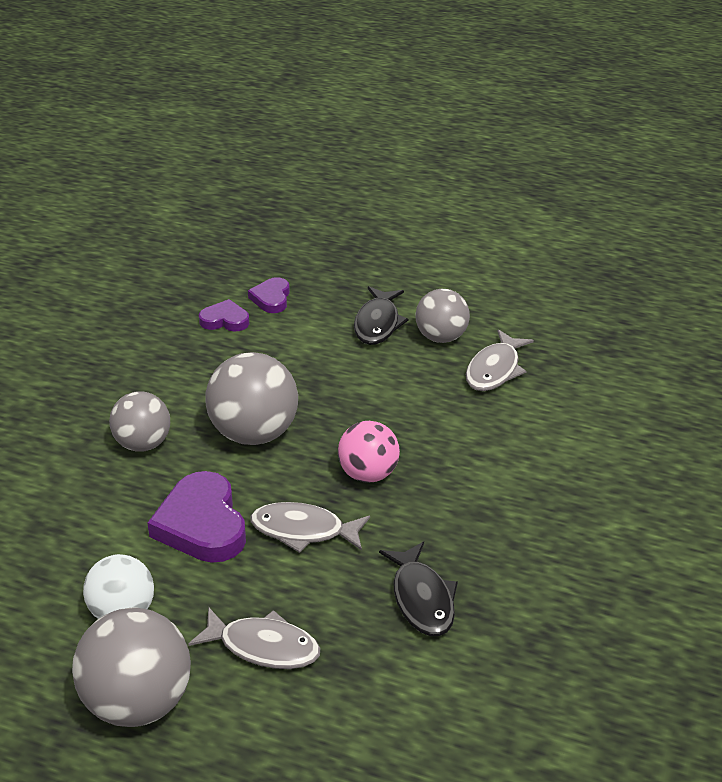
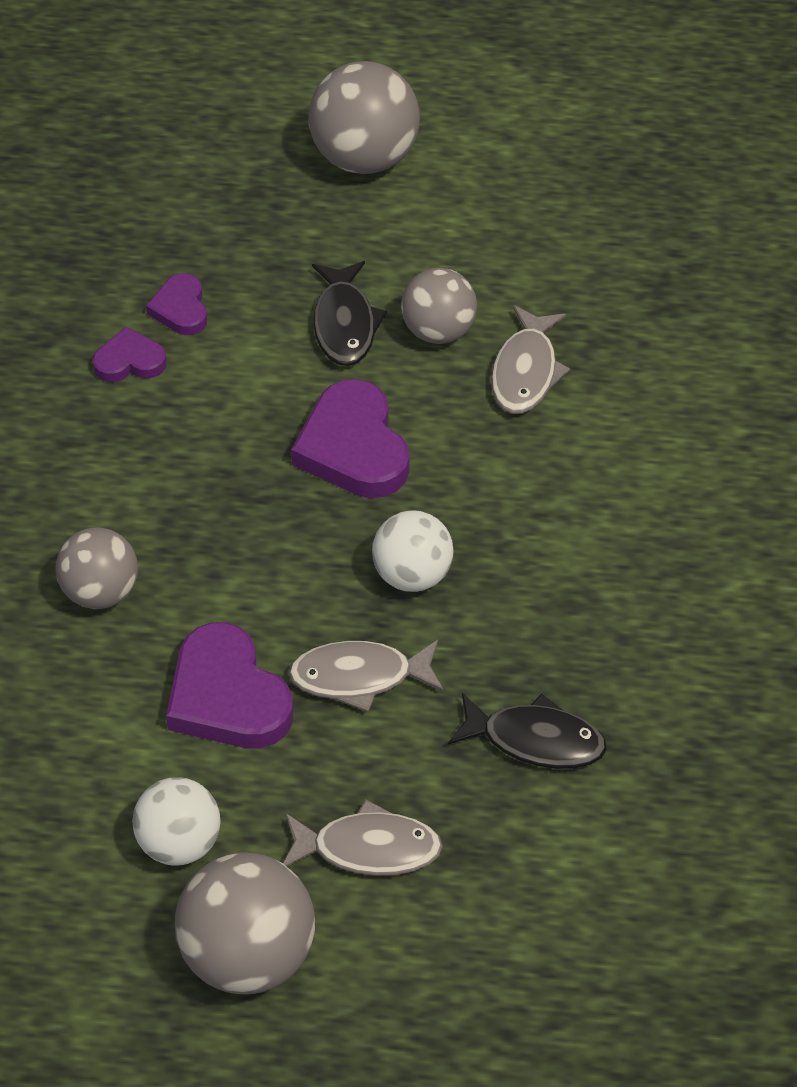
camera: 15 degrees left, 15 degrees up
grey ball [205,352,298,445] -> grey ball moved to [309,61,420,174]
pink ball [338,421,400,483] -> white ball [372,510,454,592]
black fish [379,541,458,636] -> black fish turned 45 degrees counterclockwise [448,693,607,769]
none -> purple heart [291,379,410,498]

